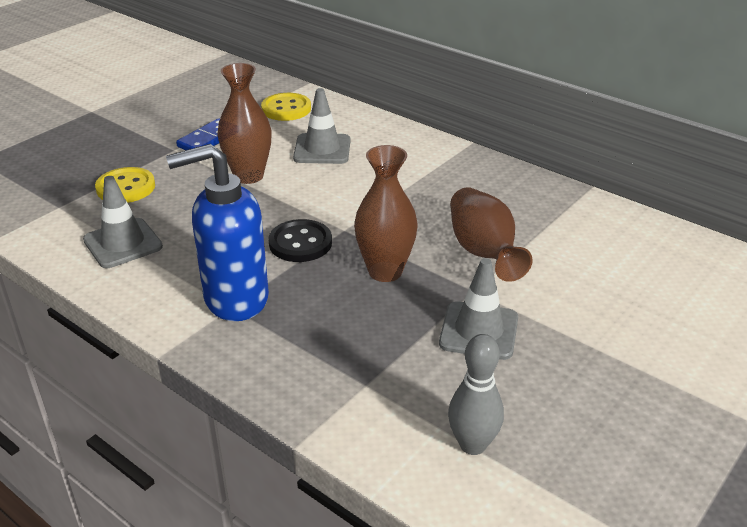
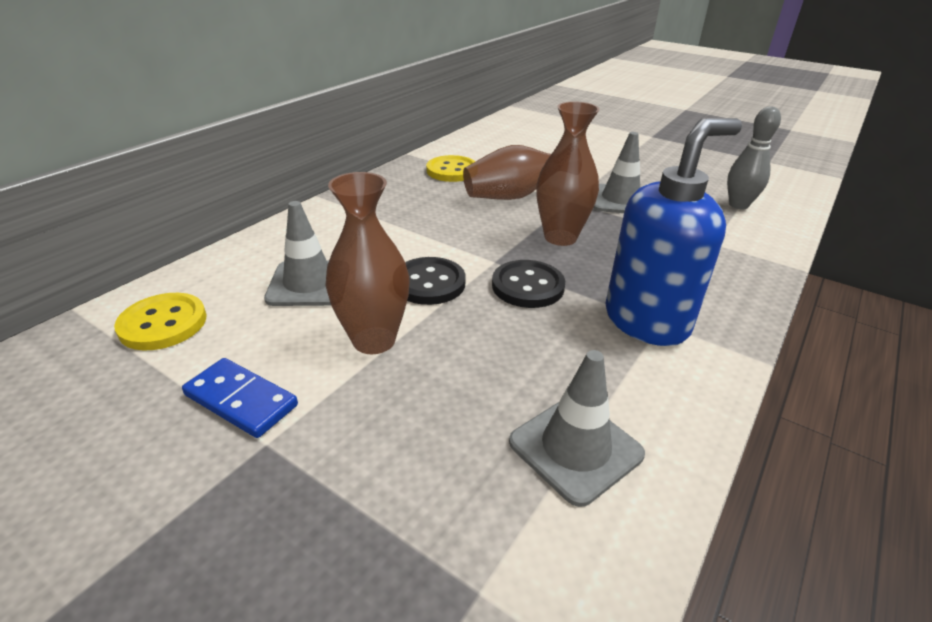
camera: 95 degrees left, 0 degrees up
yellow button [95,167,155,203] -> yellow button moved to [426,155,476,182]
blue soap dispenser [166,144,269,321] -> blue soap dispenser turned 105 degrees counterclockwise [605,118,742,346]
none -> black button [405,257,466,305]

